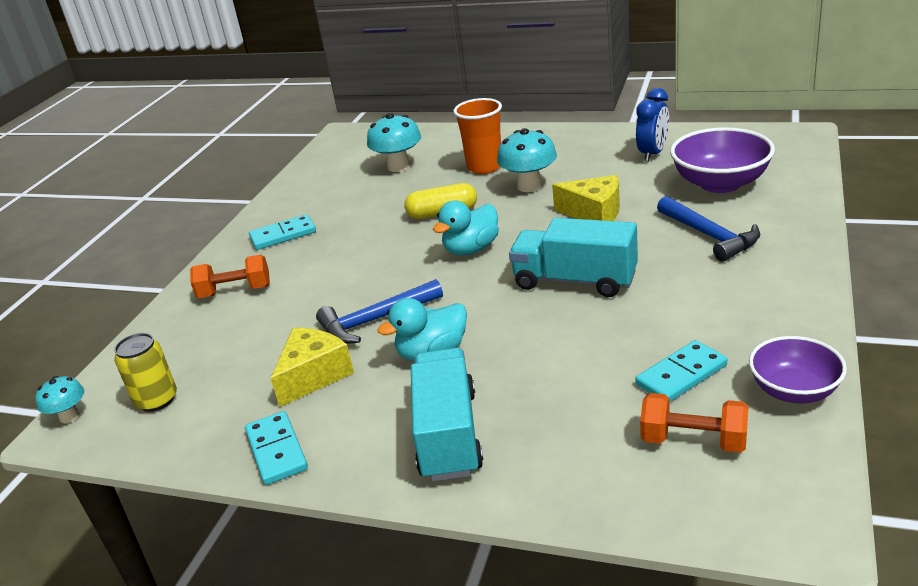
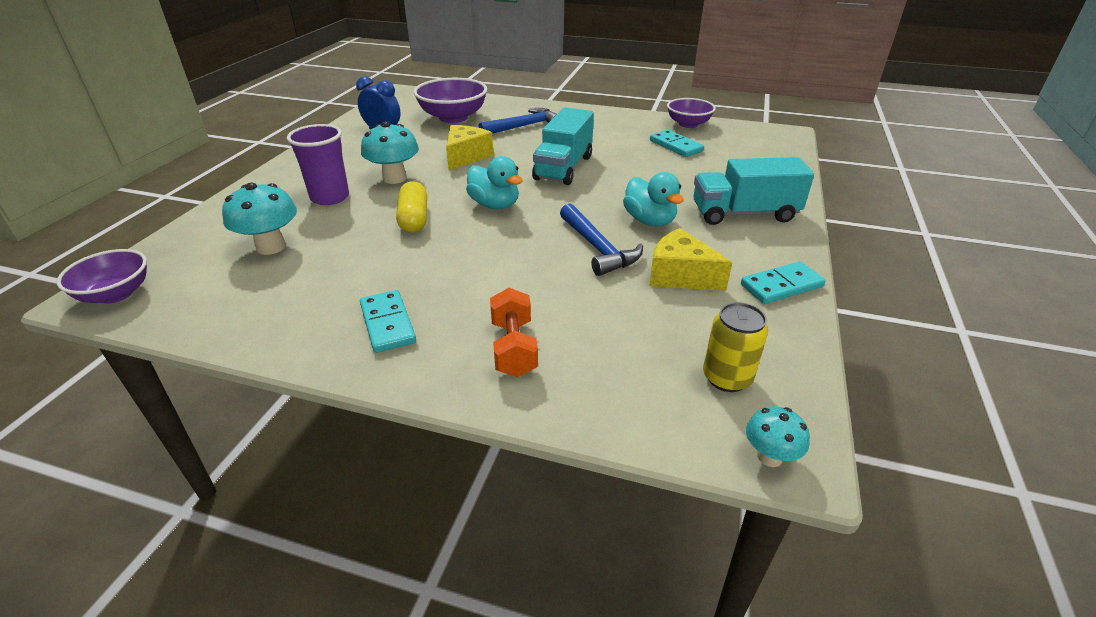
camera: 95 degrees left, 5 degrees up
orange cup [453,98,502,174] -> purple cup [287,124,349,205]
orange dumbbell [640,393,749,453] -> none
none -> purple bowl [57,249,147,304]

